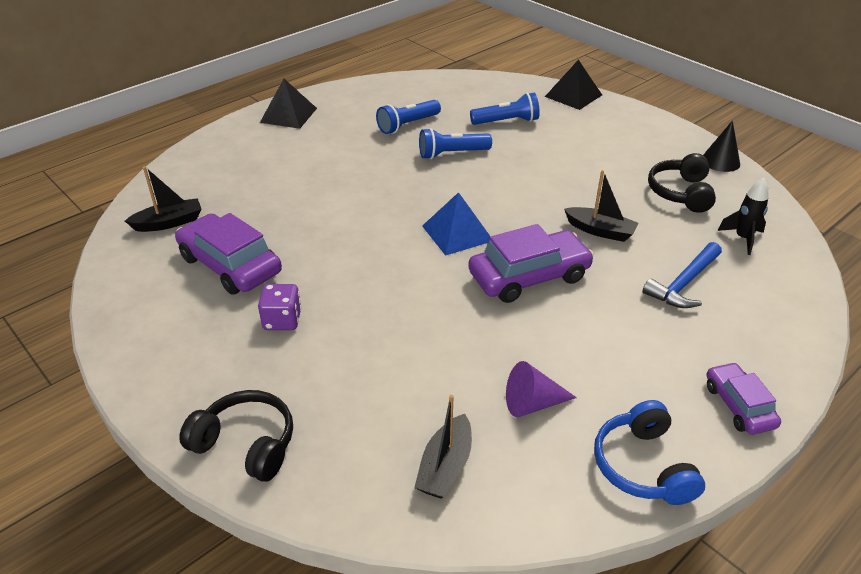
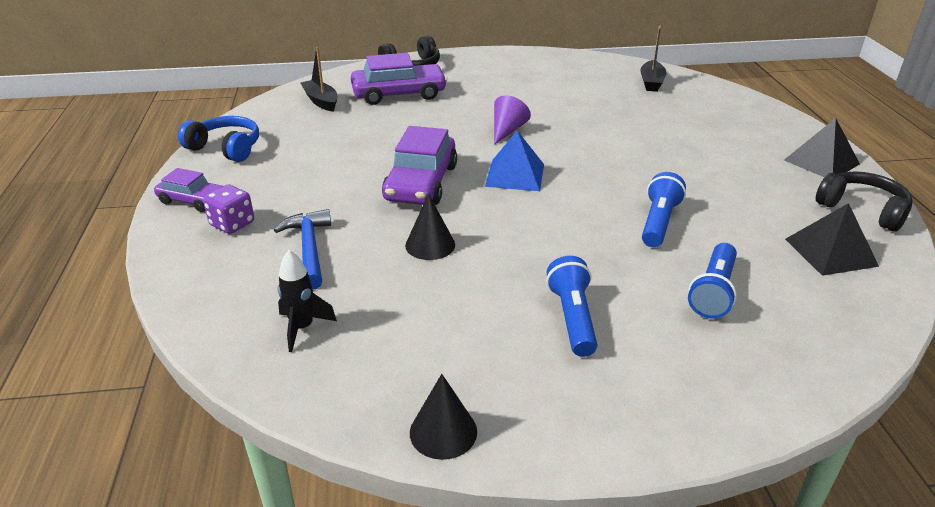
camera: 125 degrees right, 5 degrees down
purple car [175,213,282,295] -> purple car moved to [351,53,447,105]
purple dice [258,284,301,330] -> purple dice moved to [203,185,254,234]
blue flashlight [376,100,441,134] -> blue flashlight moved to [546,256,597,357]
purple cone [506,361,577,417] -> purple cone moved to [494,95,531,145]
black pyramid [545,60,602,110] -> black pyramid moved to [785,203,879,276]
black boat [564,170,639,242] -> black cone [405,194,455,260]
black headphones [648,153,716,213] -> black headphones moved to [816,171,913,232]

